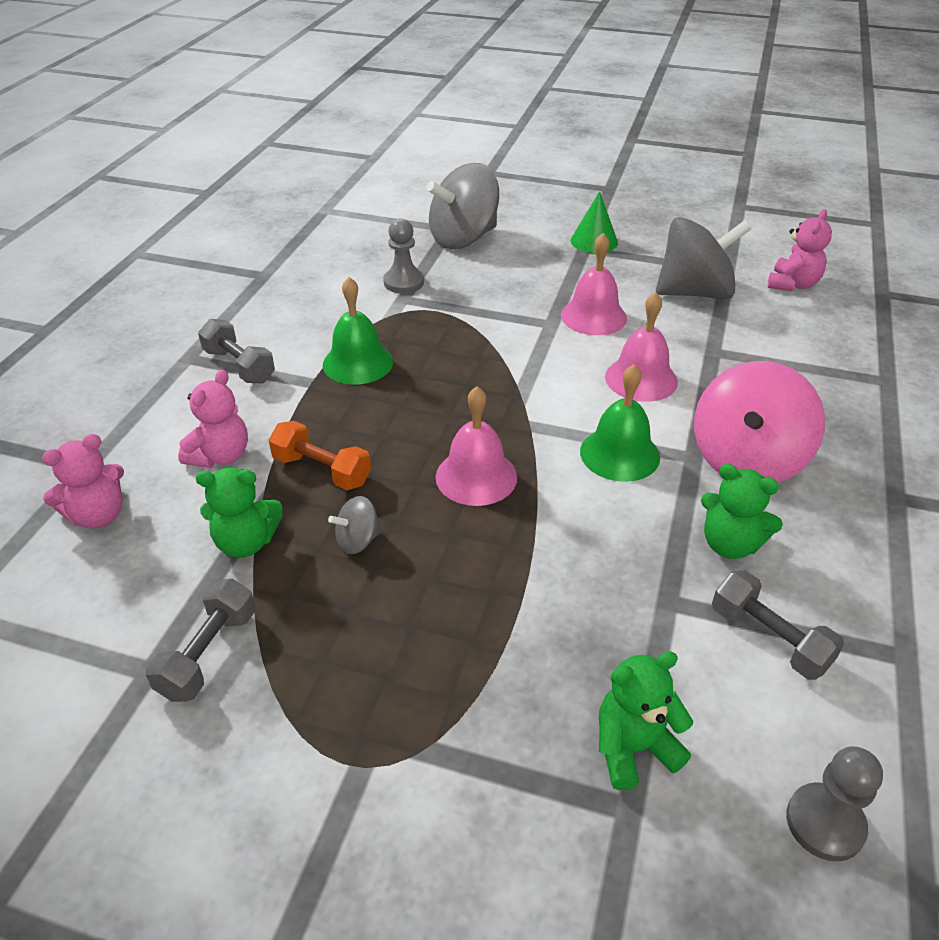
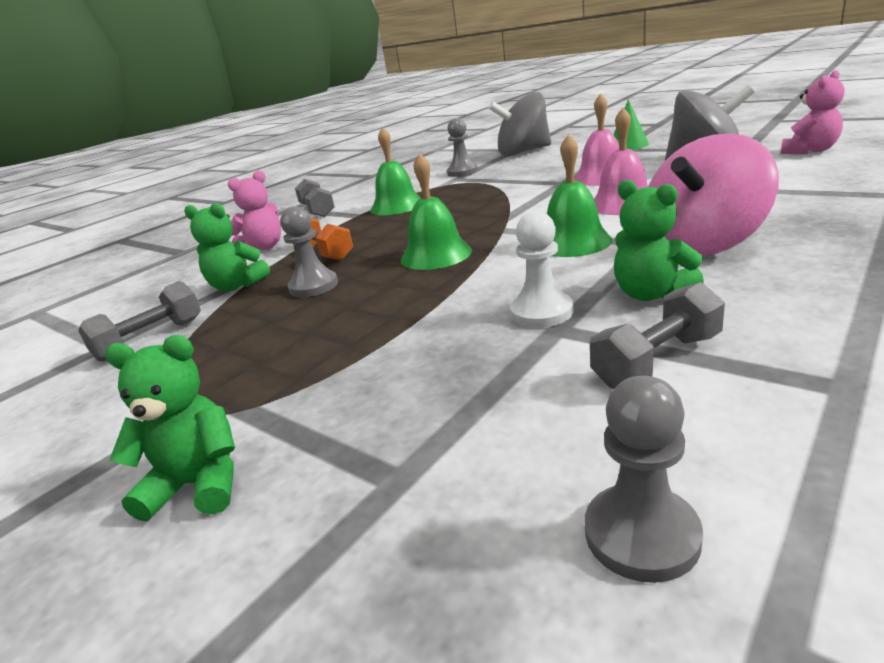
camera: 25 degrees right, 15 degrees down
pink teddy bear [42,434,124,529] -> none
grey spinning top [328,496,382,554] -> grey pawn [280,206,338,297]
pink bell [436,386,517,506] -> green bell [401,153,472,270]
green teddy bear [599,651,693,790] -> green teddy bear moved to [105,335,235,522]
grey dumbbell [712,570,844,680] -> grey dumbbell turned 75 degrees clockwise [590,282,725,389]
none -> white pawn [510,211,573,328]

